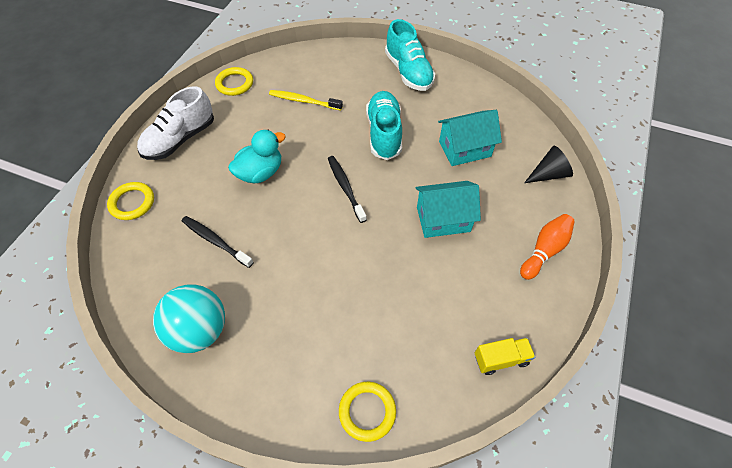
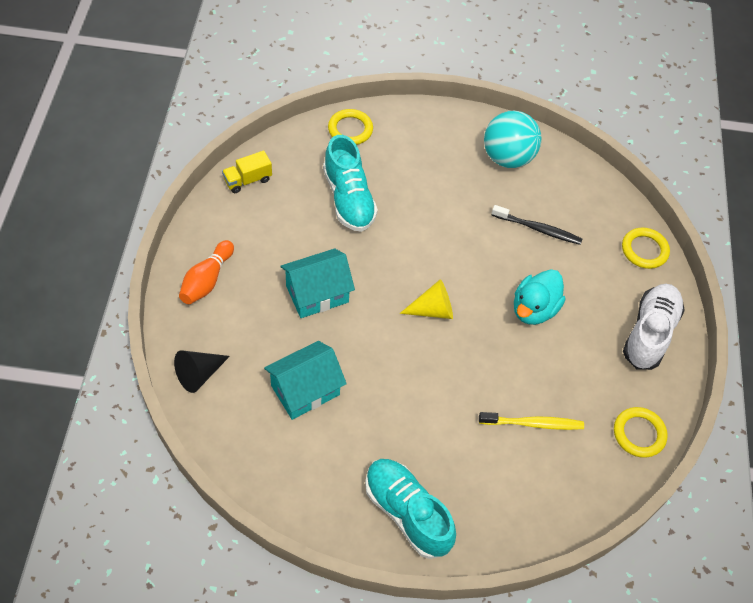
camera: 160 degrees right, 0 degrees up
black toothbrush [328,156,367,223] -> yellow cone [400,279,453,319]
turquoise shoe [366,91,402,160] -> turquoise shoe moved to [323,135,378,232]

